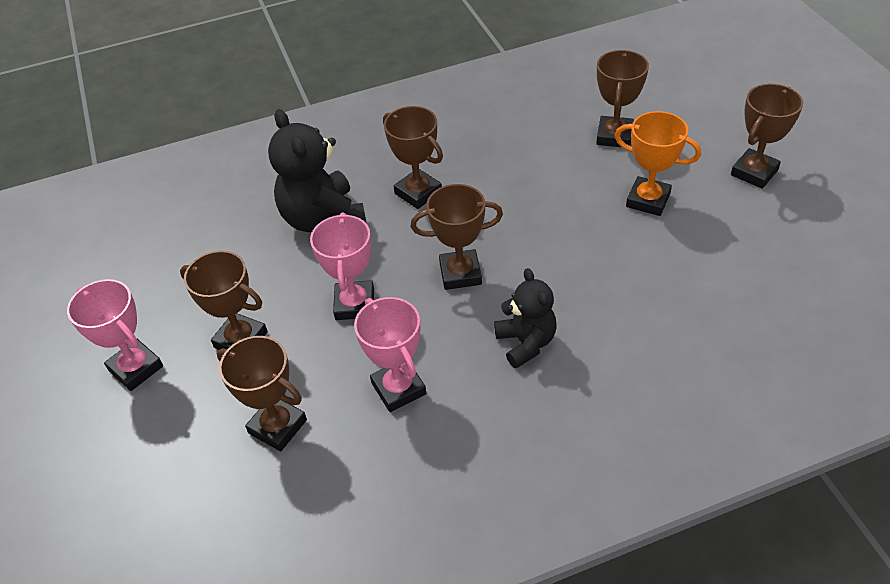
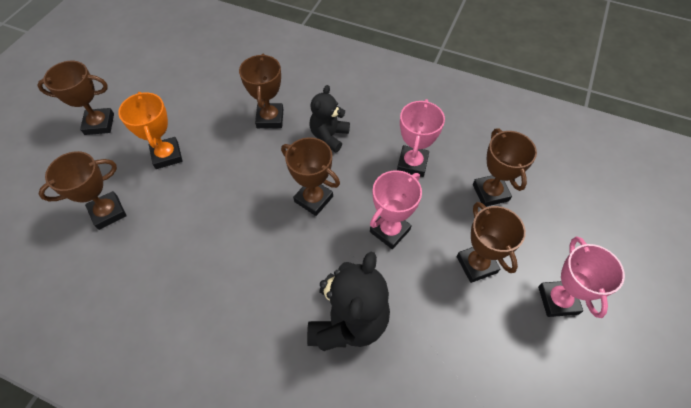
camera: 140 degrees left, 10 degrees up
brown trophy [383,106,443,209] -> brown trophy moved to [239,54,283,128]

